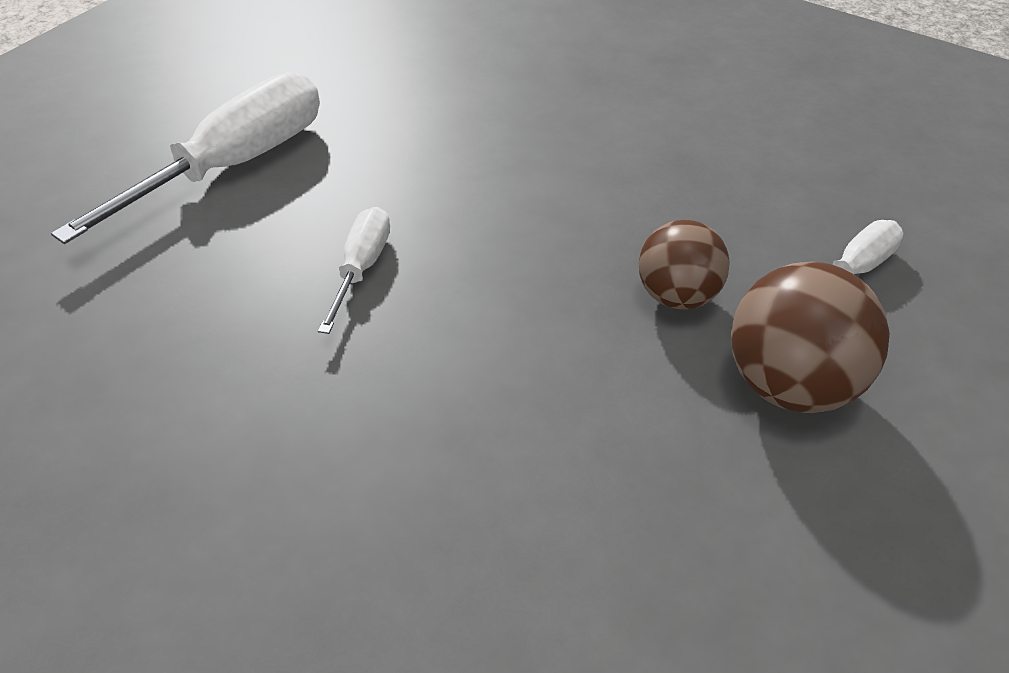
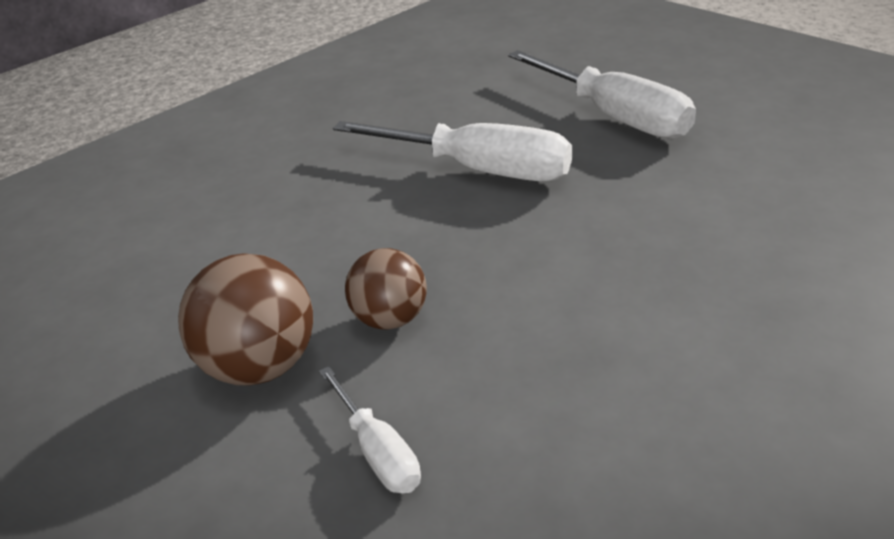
camera: 105 degrees right, 10 degrees down
white screwdriver [318,207,390,334] -> white screwdriver [333,121,572,181], size x1.95

